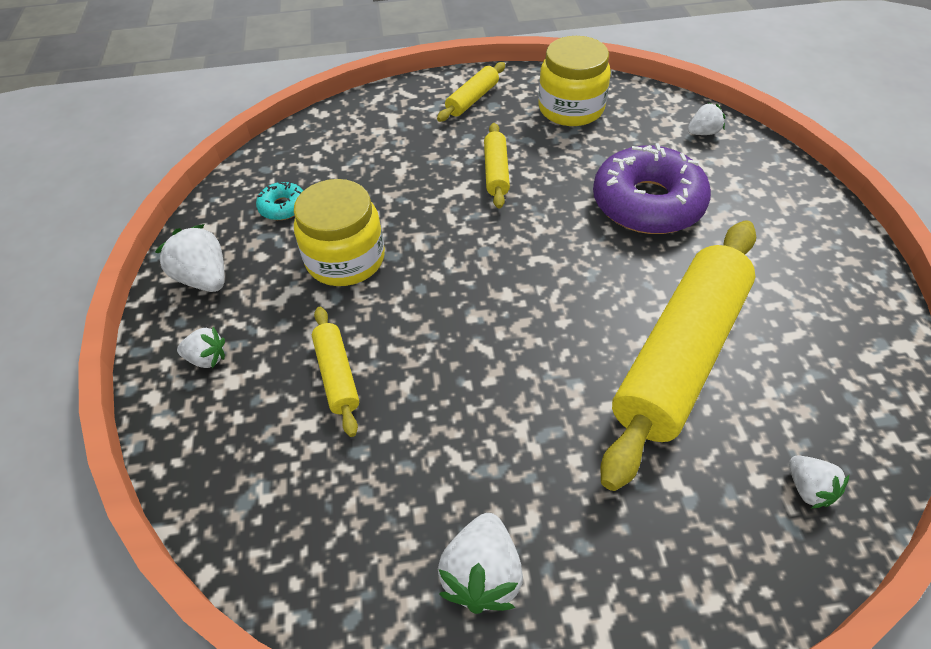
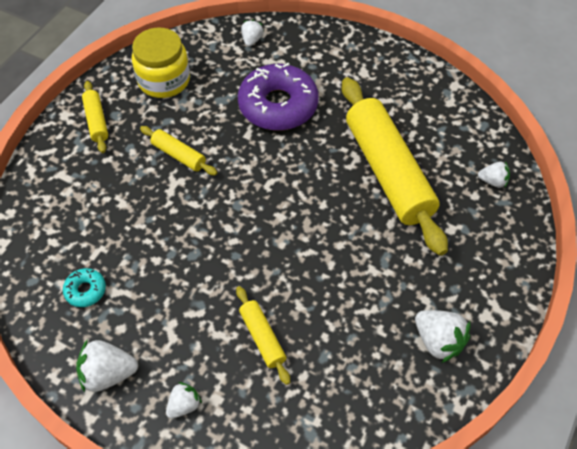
camera: 55 degrees left, 5 degrees up
yellow jar [294,179,385,286] -> none
yellow rolling pin [312,307,359,437] -> yellow rolling pin turned 45 degrees clockwise [236,286,290,385]

